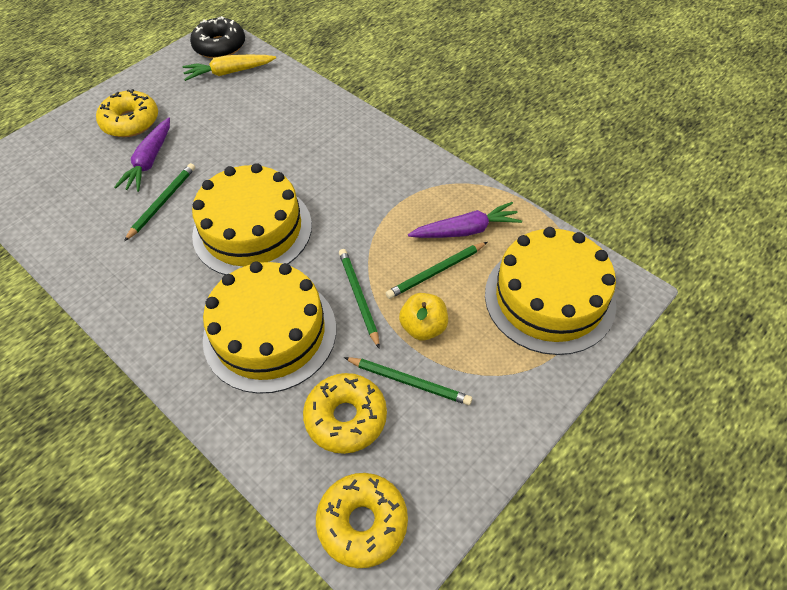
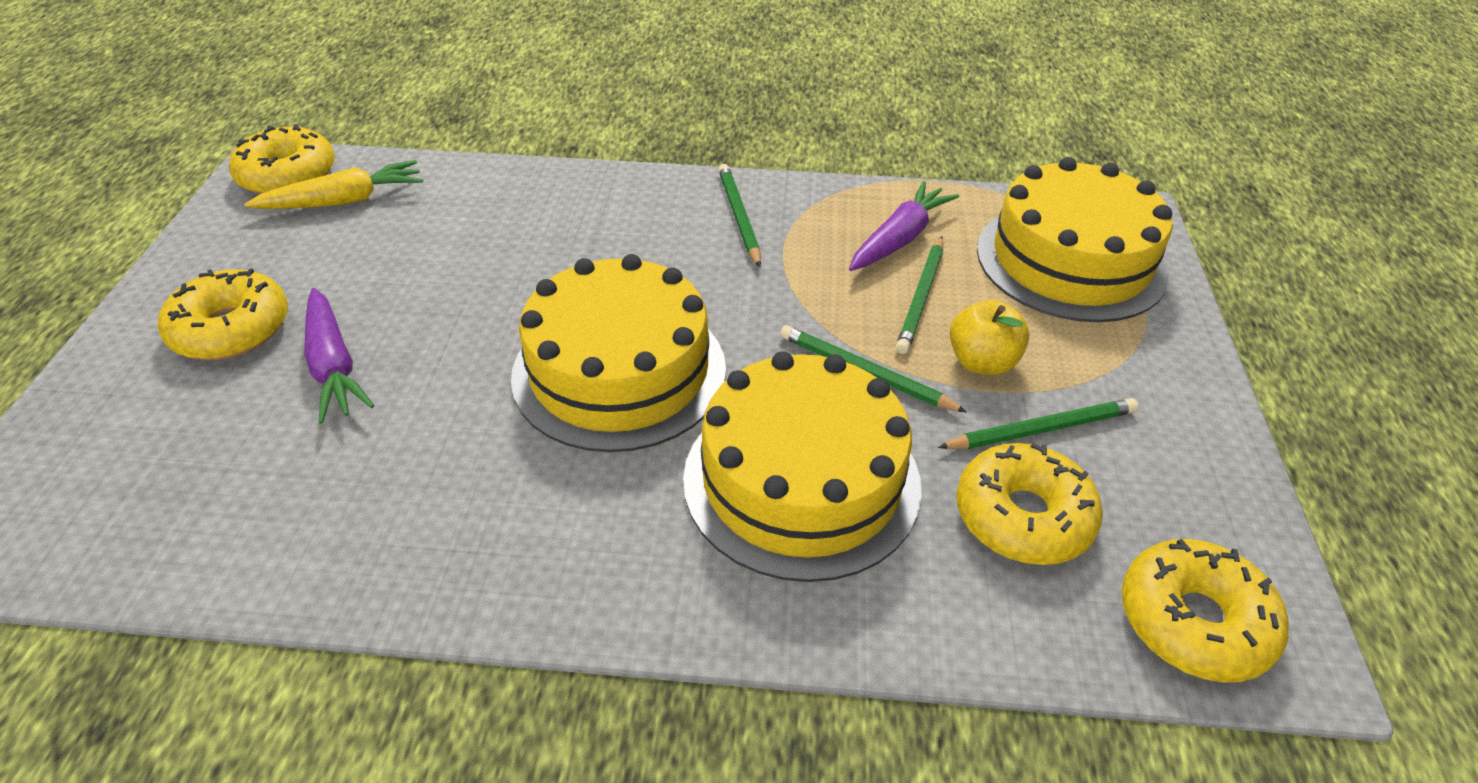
camera: 40 degrees left, 10 degrees down
green pencil [124,163,195,241] -> green pencil moved to [718,164,761,267]
yellow carrot [182,55,276,81] -> yellow carrot turned 150 degrees counterclockwise [245,160,423,209]
black donut [190,16,245,59] -> yellow donut [229,124,335,194]

